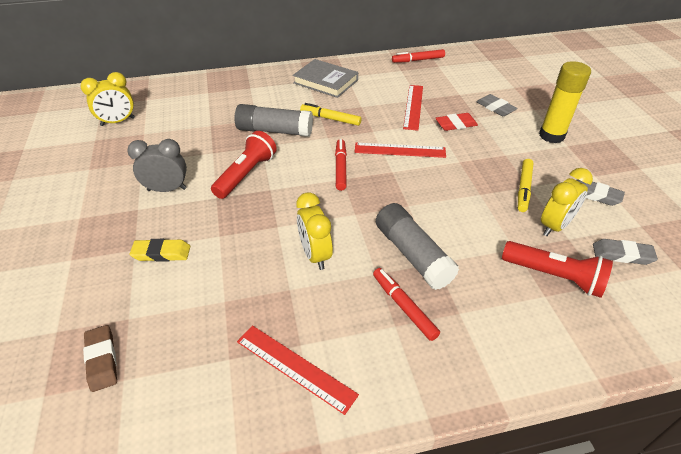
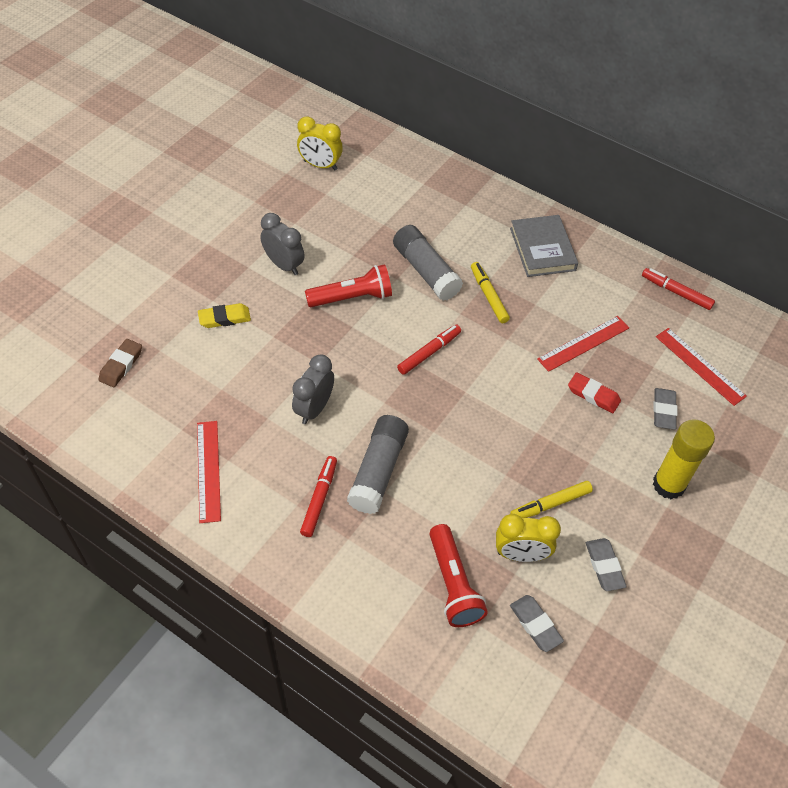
camera: 45 degrees right, 10 degrees up
yellow eraser [130,239,190,262] -> yellow eraser turned 60 degrees counterclockwise [198,303,251,328]
yellow clock [296,192,333,270] -> grey clock [292,354,334,424]
red ruler [354,143,446,158] -> red ruler moved to [656,328,747,406]

